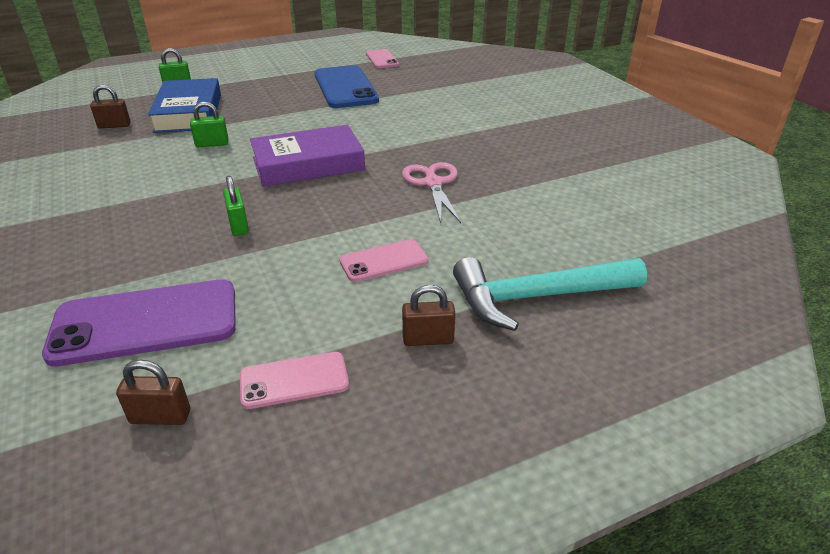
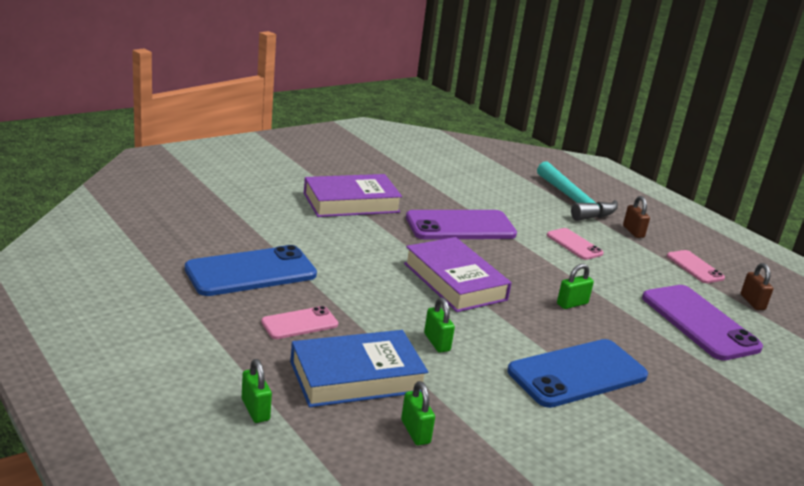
camera: 105 degrees left, 10 degrees down
brown padlock [90,85,131,129] -> green padlock [401,381,435,445]
pink phone [366,49,399,68] -> pink phone moved to [261,306,338,339]
pink scissors [402,162,461,223] -> purple phone [406,210,517,240]
none -> purple book [304,174,402,217]
none -> blue phone [507,339,648,408]

